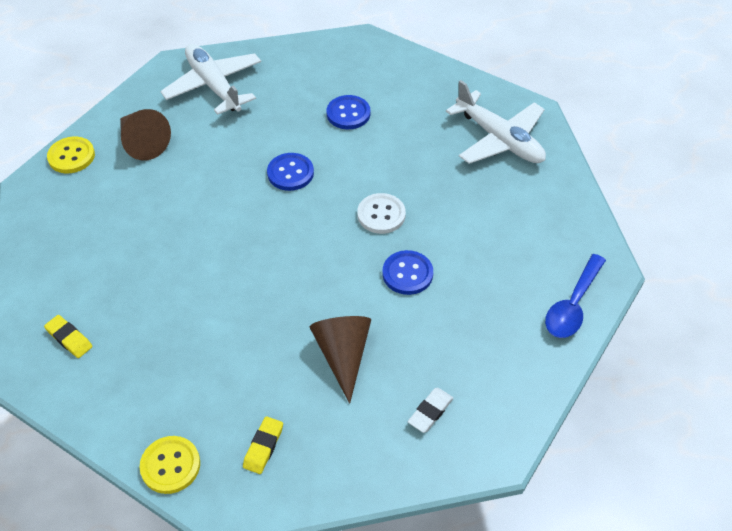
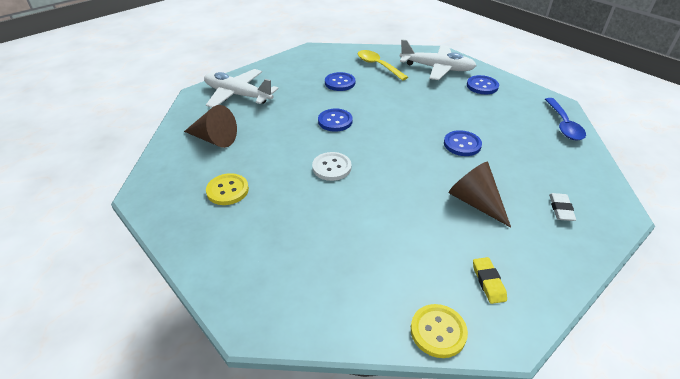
camera: 30 degrees left, 10 degrees down
yellow eraser [44,315,93,358] -> none
yellow button [47,137,95,173] -> yellow button moved to [206,173,249,205]
white button [357,193,406,234] -> white button moved to [312,152,352,181]
none -> yellow spoon [358,50,408,81]
none -> blue button [467,75,499,94]

